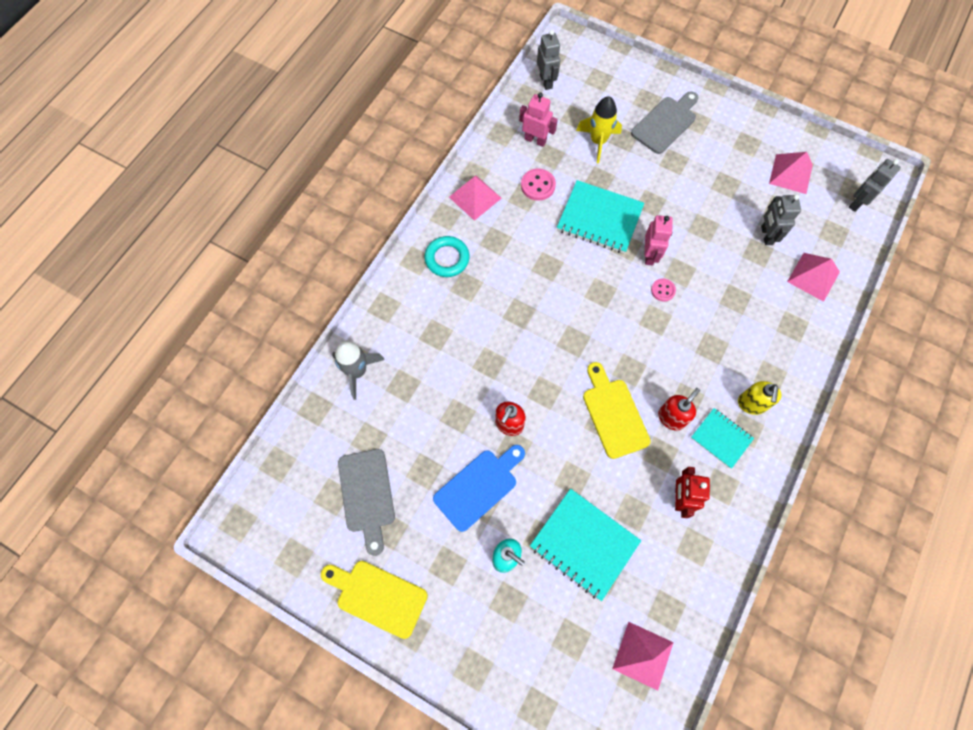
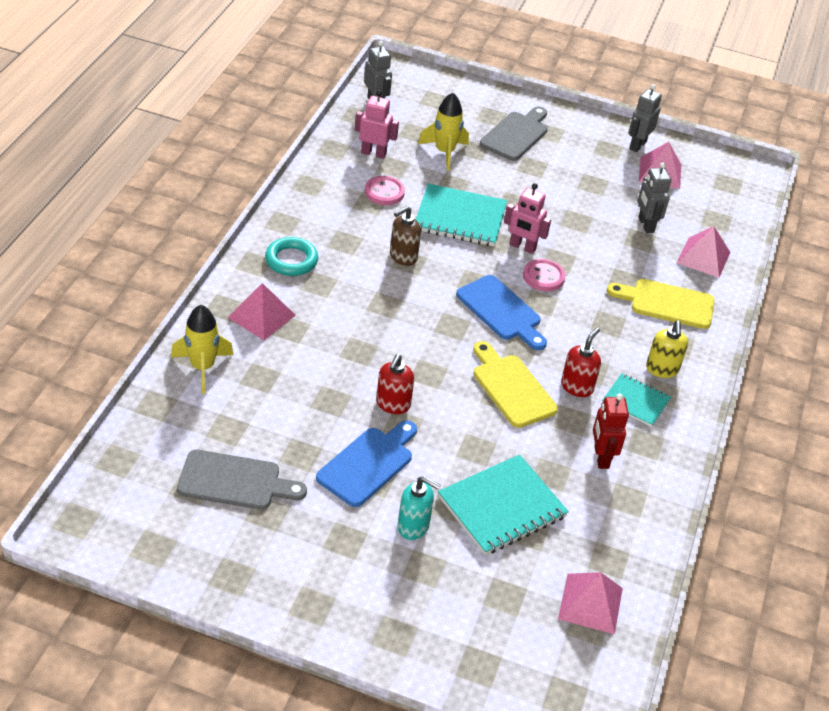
camera: 15 degrees left, 25 degrees down
yellow cutting board [321,561,428,639] -> yellow cutting board moved to [607,279,714,329]
grey rocket [332,342,385,400] -> yellow rocket [171,305,234,394]
grey cutting board [338,449,395,556] -> grey cutting board turned 60 degrees counterclockwise [177,450,307,510]
pink pyramid [449,176,502,221] -> pink pyramid moved to [227,283,296,340]
turquoise notebook [530,489,641,601] -> turquoise notebook turned 60 degrees counterclockwise [438,454,569,555]
pink robot [644,215,673,265] -> pink robot turned 120 degrees clockwise [504,183,551,254]
pink button [651,279,676,302] -> pink button [523,259,565,291], size x1.53
grey robot [849,159,901,212] -> grey robot moved to [628,84,662,152]
none -> brown soap dispenser [390,206,421,266]
none -> blue cutting board [456,275,547,350]

